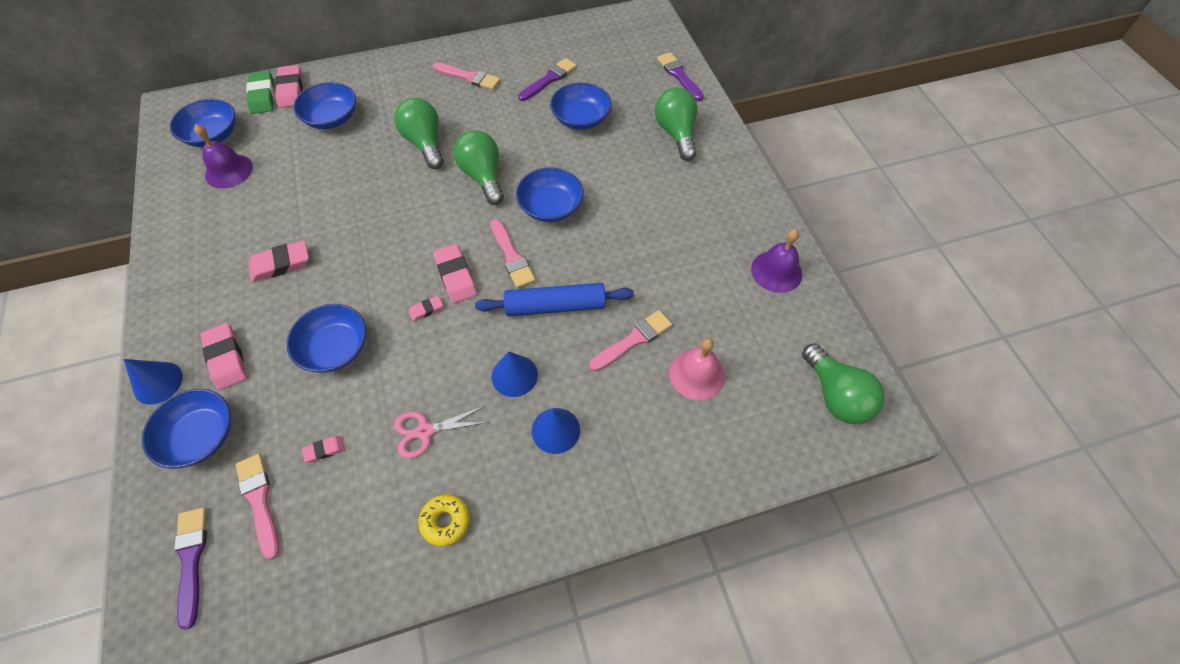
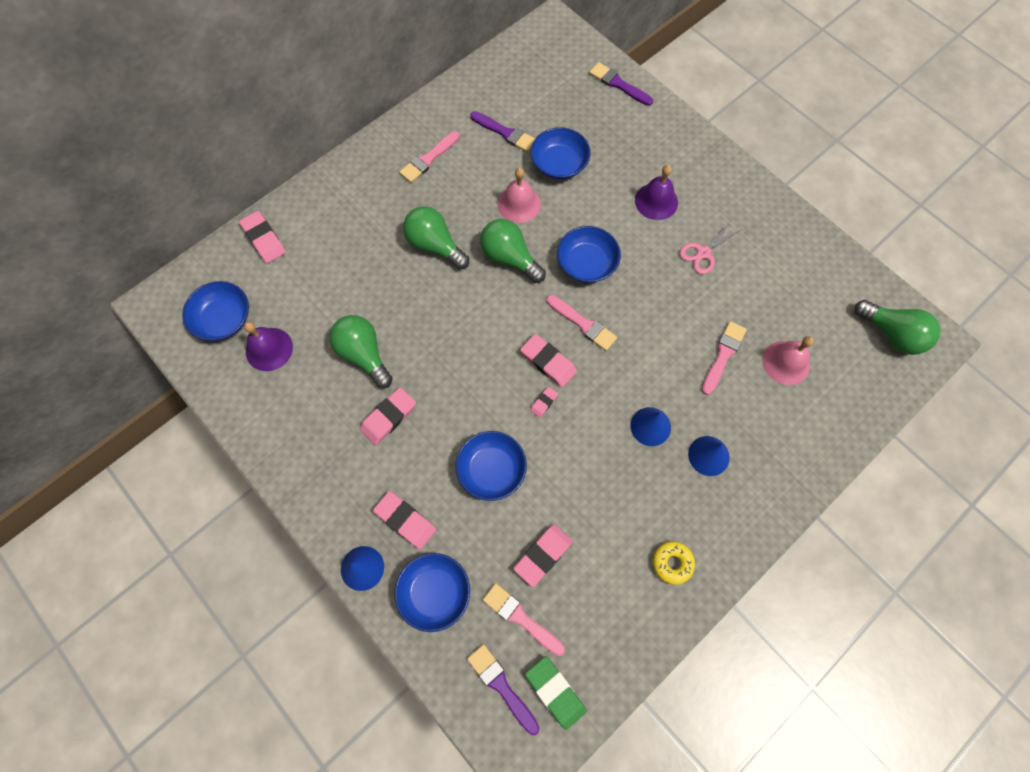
camera: 25 degrees left, 10 degrees up
green eraser [246,70,274,114] -> green eraser moved to [525,656,587,730]
blue bowl [293,82,356,129] -> none
pink eraser [302,436,345,462] -> pink eraser [513,524,573,587], size x1.88
pink scissors [394,406,489,458] -> pink scissors moved to [680,221,742,274]
pink brush [432,62,501,90] -> pink brush turned 135 degrees clockwise [399,131,460,183]
blue rolling pin [475,283,634,317] -> none
purple brush [518,58,577,101] -> purple brush turned 105 degrees clockwise [470,111,535,152]
green light bulb [655,88,697,161] -> green light bulb moved to [330,315,393,388]
purple bell [751,229,802,293] -> purple bell moved to [635,165,678,220]
none -> pink bell [498,168,541,223]

